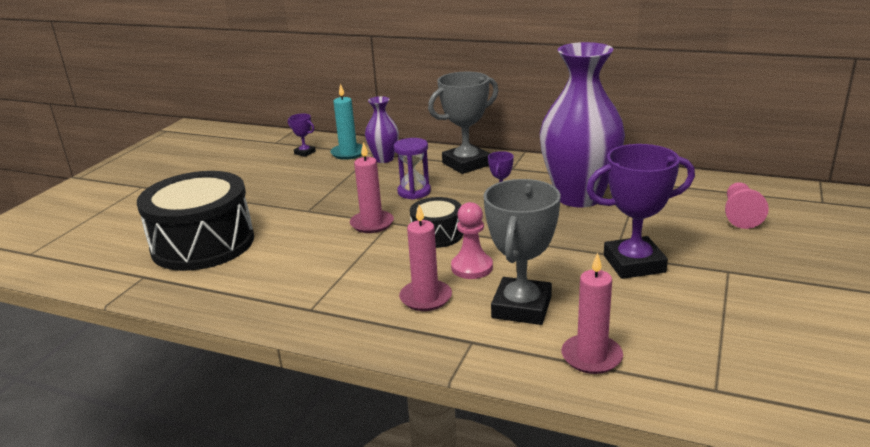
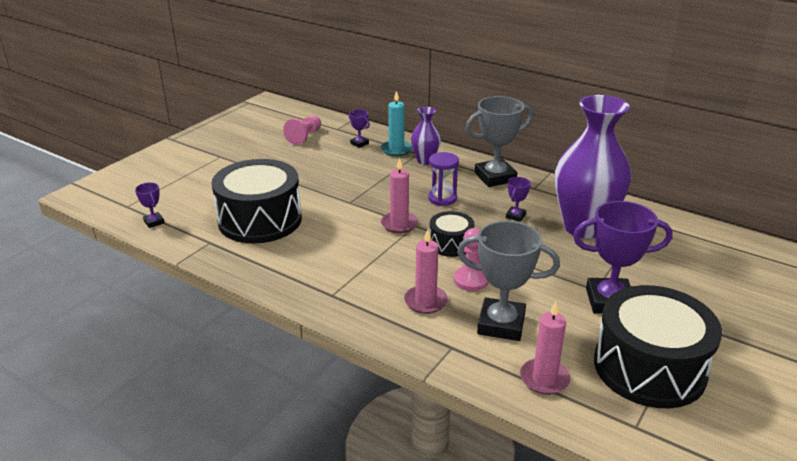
camera: 10 degrees right, 5 degrees up
grey trophy [484,179,561,325] -> grey trophy turned 75 degrees clockwise [457,221,560,341]
pink pawn [725,182,769,229] -> pink pawn moved to [283,116,321,145]
none -> purple trophy [135,182,165,228]
none -> black drum [594,285,722,408]

